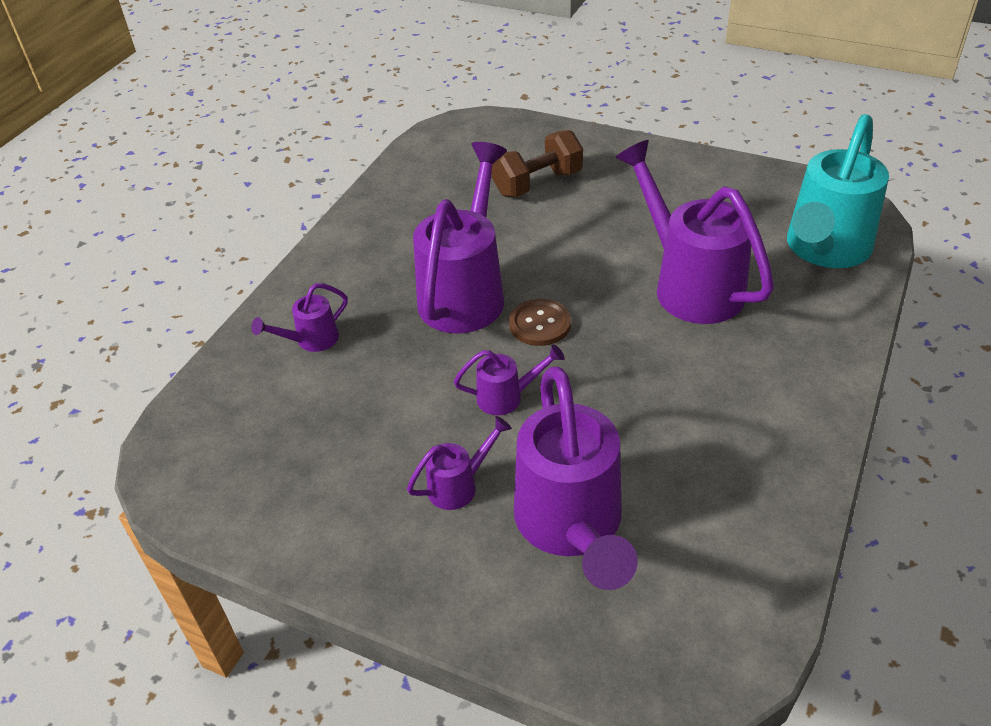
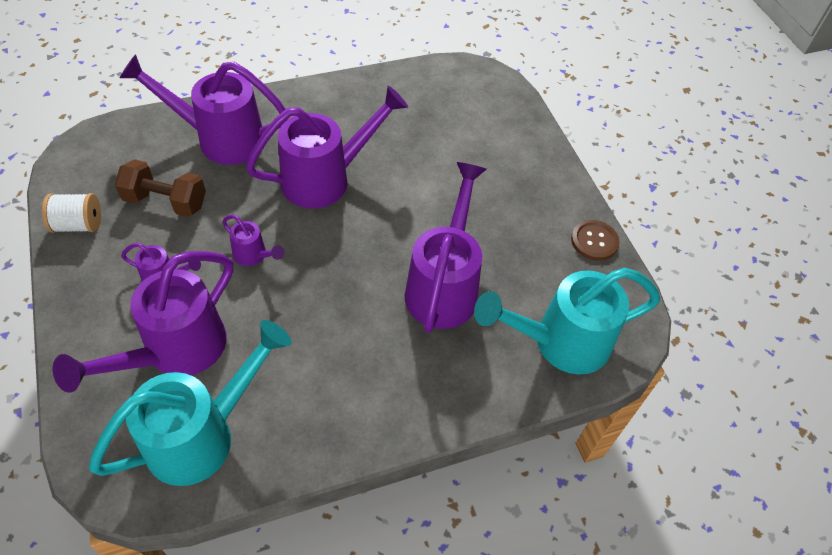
camera: 40 degrees right, 10 degrees up
purple watering can [251,283,348,352] -> purple watering can [119,54,288,165], size x2.17
brown dumbbell [492,130,583,197] -> brown dumbbell moved to [115,159,206,217]
brown button [509,299,571,346] -> brown button moved to [571,220,620,261]
none -> white spool [42,193,101,233]
none -> turquoise watering can [89,320,292,486]

